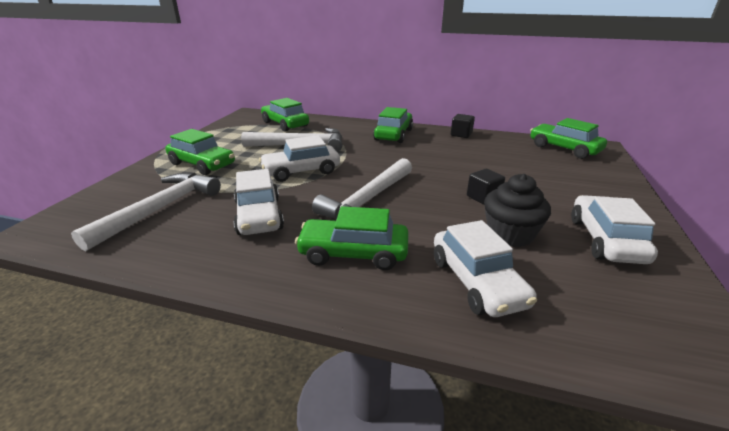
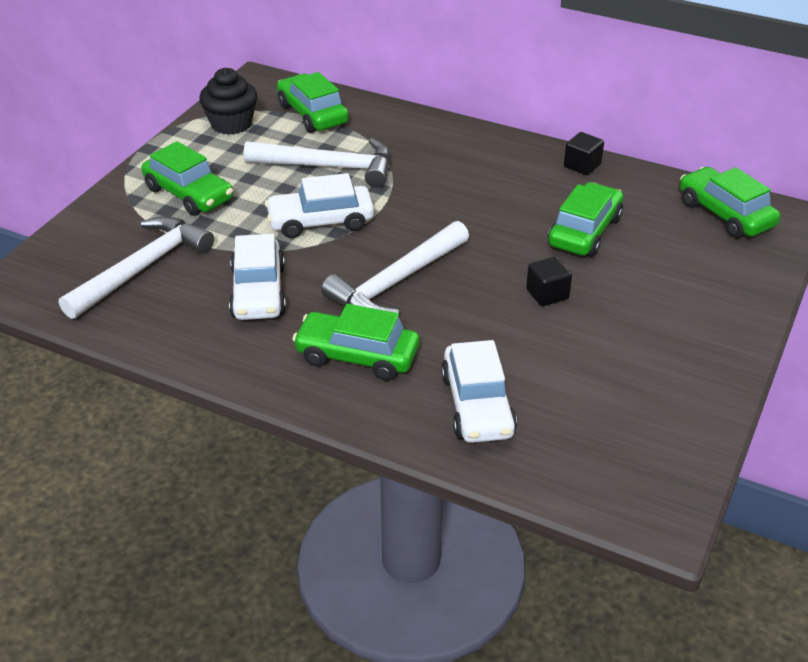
camera: 10 degrees right, 10 degrees up
green car [373,107,413,143] -> green car moved to [548,182,623,257]
black cupcake [484,174,551,247] -> black cupcake moved to [199,68,257,135]
white car [571,195,658,264] -> none

